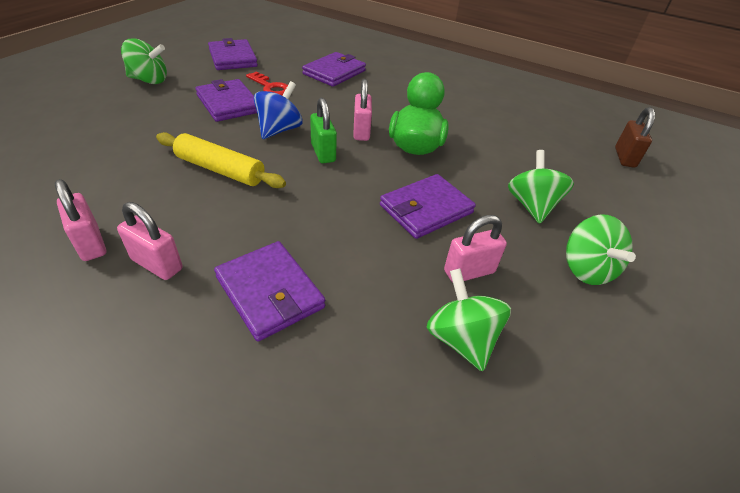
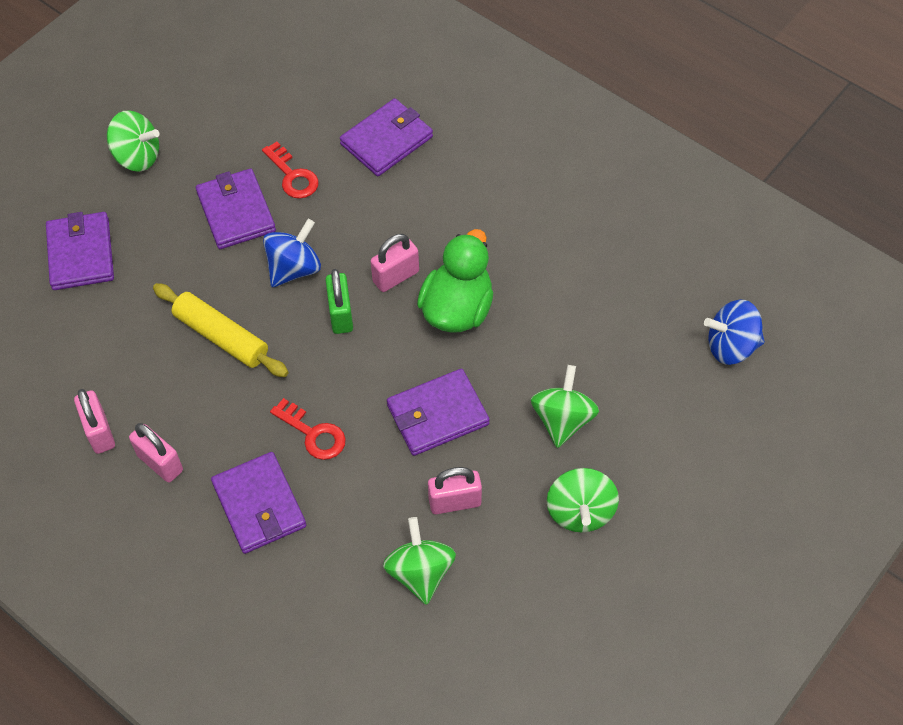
camera: 15 degrees right, 15 degrees up
purple wallet [208,38,258,70] -> purple wallet moved to [46,212,114,290]
pink padlock [353,79,372,141] -> pink padlock turned 45 degrees clockwise [371,234,419,292]
brown padlock [615,107,655,168] -> blue spinning top [704,300,765,365]
none -> red key [270,398,346,460]

